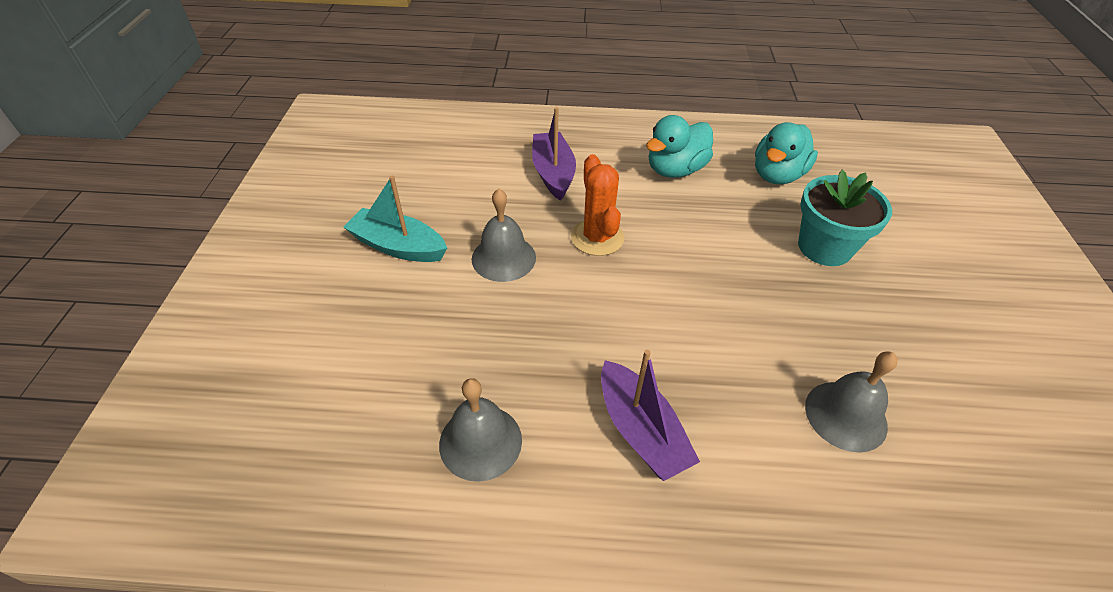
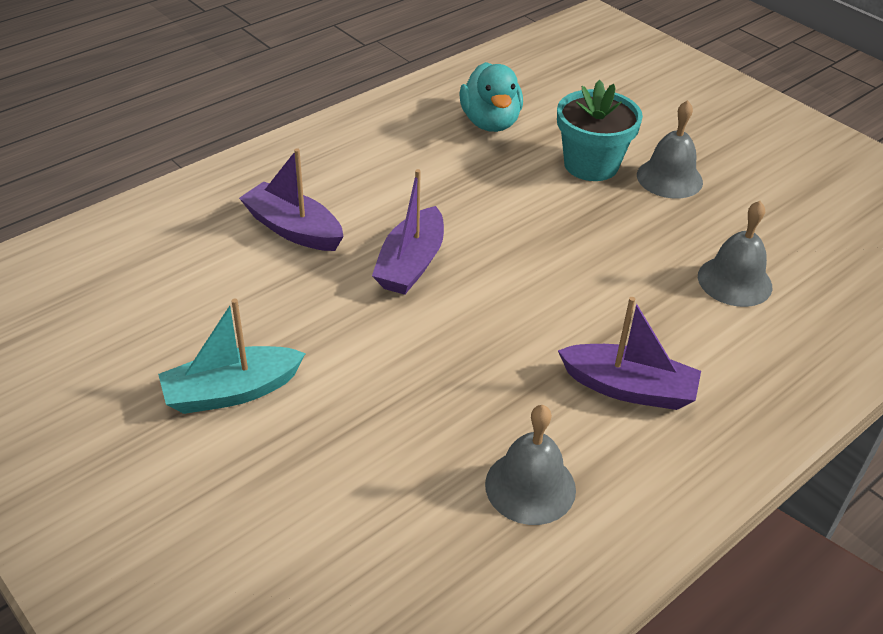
camera: 45 degrees left, 5 degrees down
grey bell [472,189,536,282] -> grey bell moved to [637,100,703,199]
orange cactus [571,154,624,256] -> purple boat [372,169,444,295]
turquoise duck [646,115,713,178] -> none

